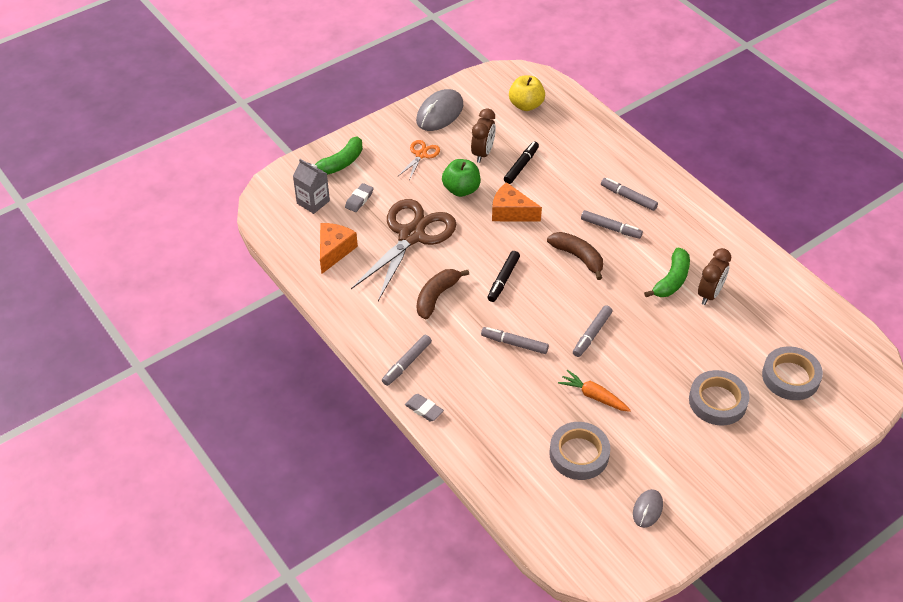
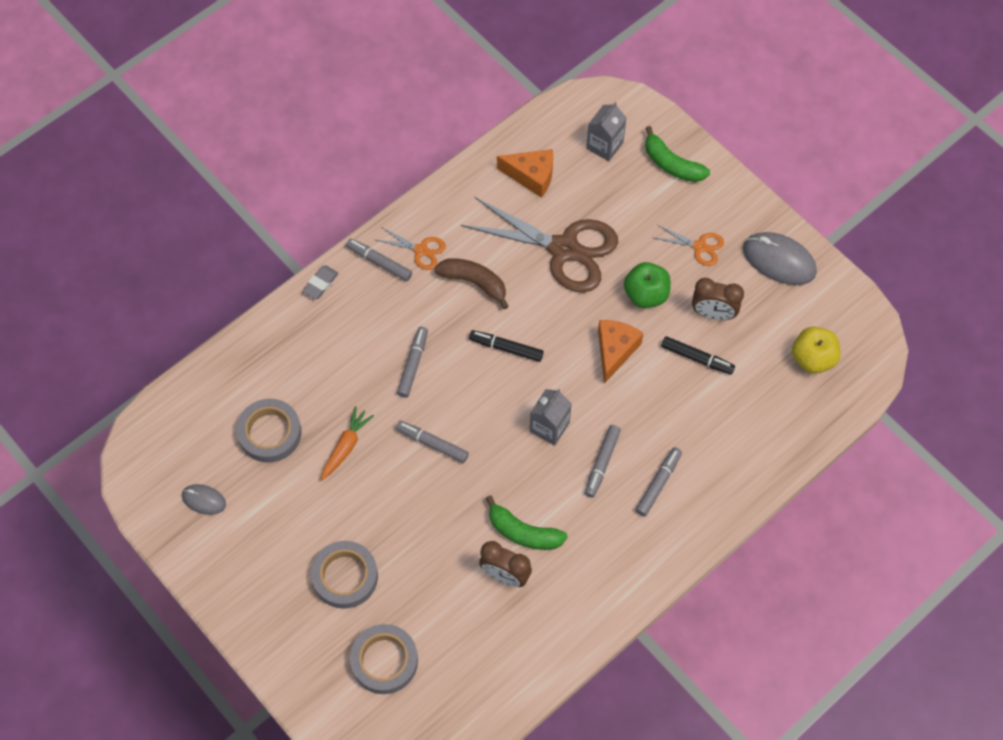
camera: 85 degrees right, 15 degrees up
grey eraser [345,183,374,212] -> none
brown banana [547,232,603,280] -> grey carton [530,389,572,446]
none -> orange scissors [376,227,446,270]

